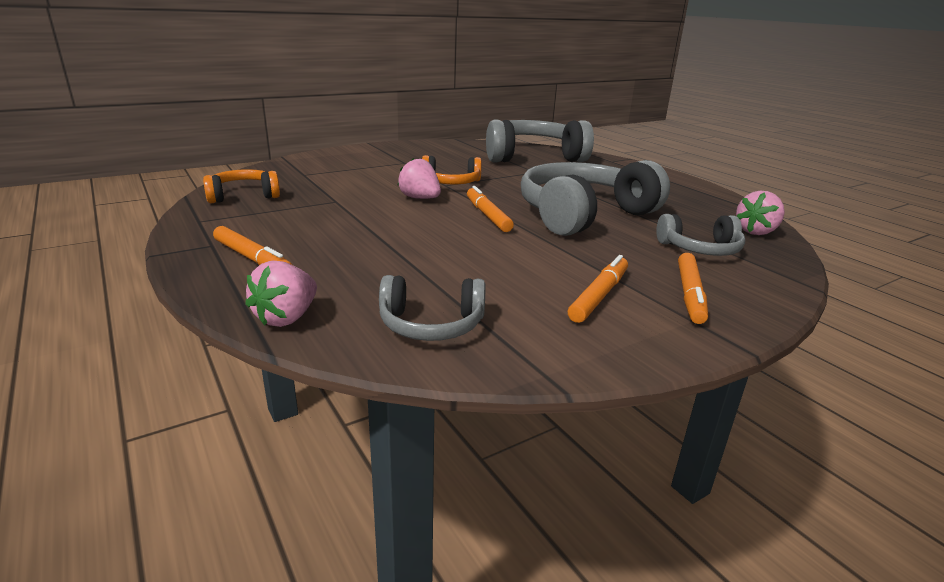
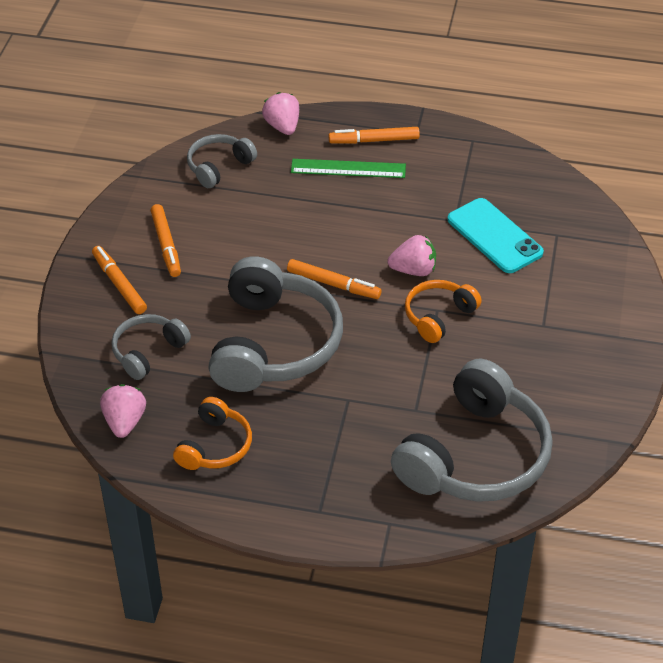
camera: 135 degrees right, 20 degrees up
orange headphones [203,169,280,203] -> orange headphones moved to [173,397,252,470]
none -> green ruler [291,159,406,178]
none -> turquoise phone [447,198,544,273]

